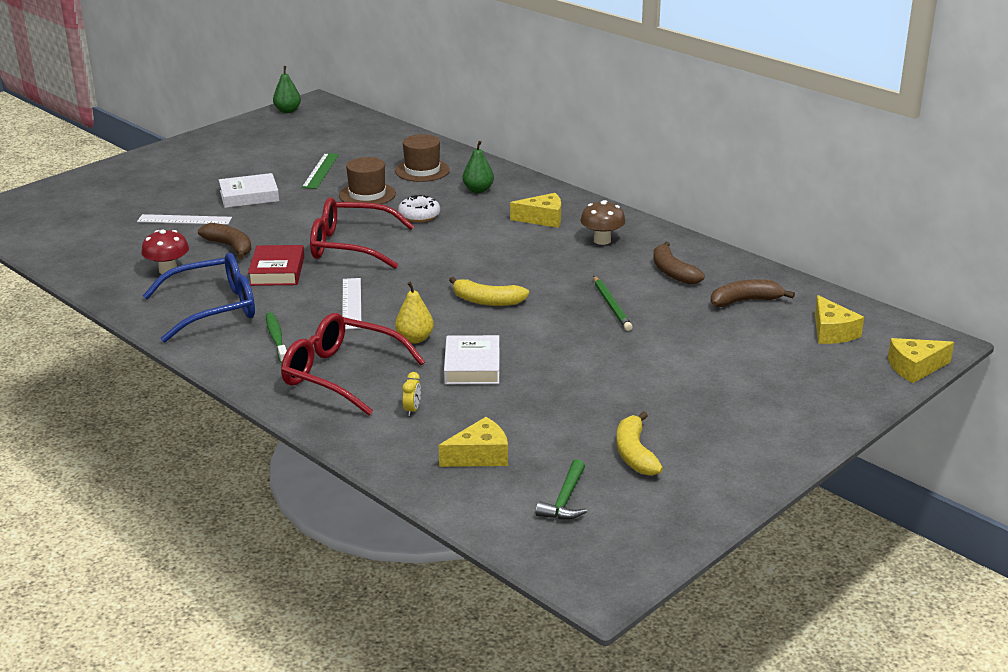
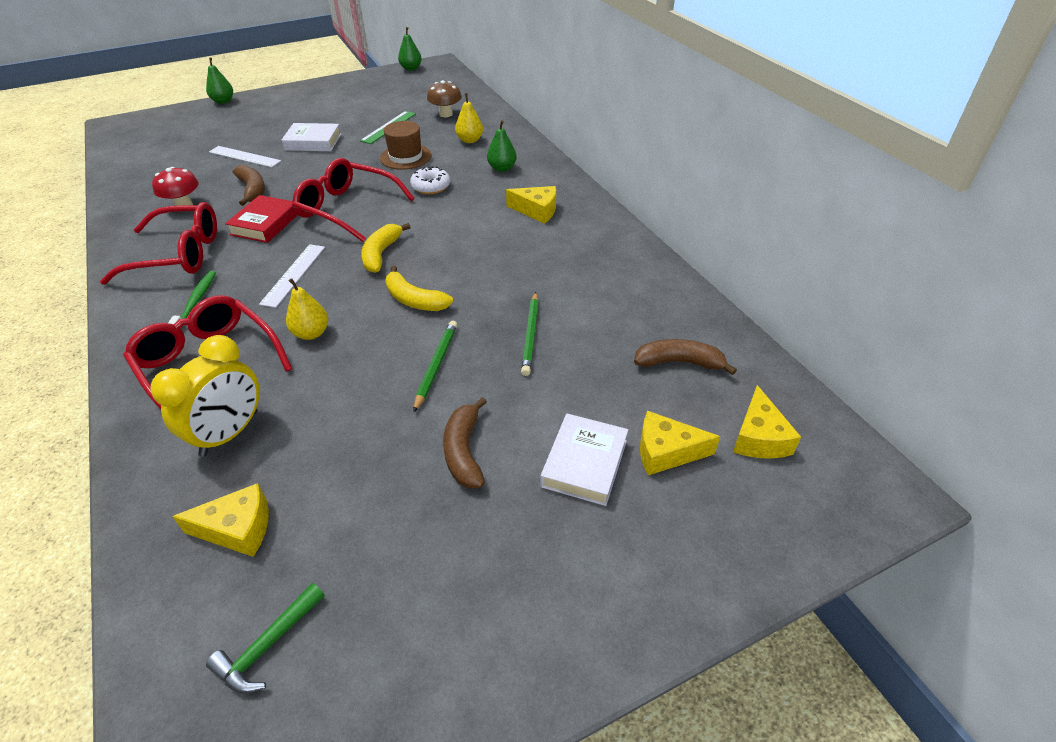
camera: 20 degrees right, 15 degrees up
blue glasses [143,253,255,342] -> red glasses [100,202,217,285]
brown hat [395,134,450,182] -> yellow pear [455,93,483,143]
yellow clock [402,372,421,416] -> yellow clock [150,335,260,457], size x2.50
white book [444,335,500,384] -> white book moved to [541,414,628,506]
brown mushroom [580,200,626,245] -> brown mushroom moved to [427,80,462,117]
yellow banana [616,411,663,476] -> yellow banana moved to [361,223,411,273]
brown banana [653,242,705,284] -> brown banana moved to [443,397,487,489]
yellow cheese [888,338,954,383] -> yellow cheese moved to [640,411,720,475]
none -> green pear [206,57,233,104]
none -> green pencil [413,321,457,413]

